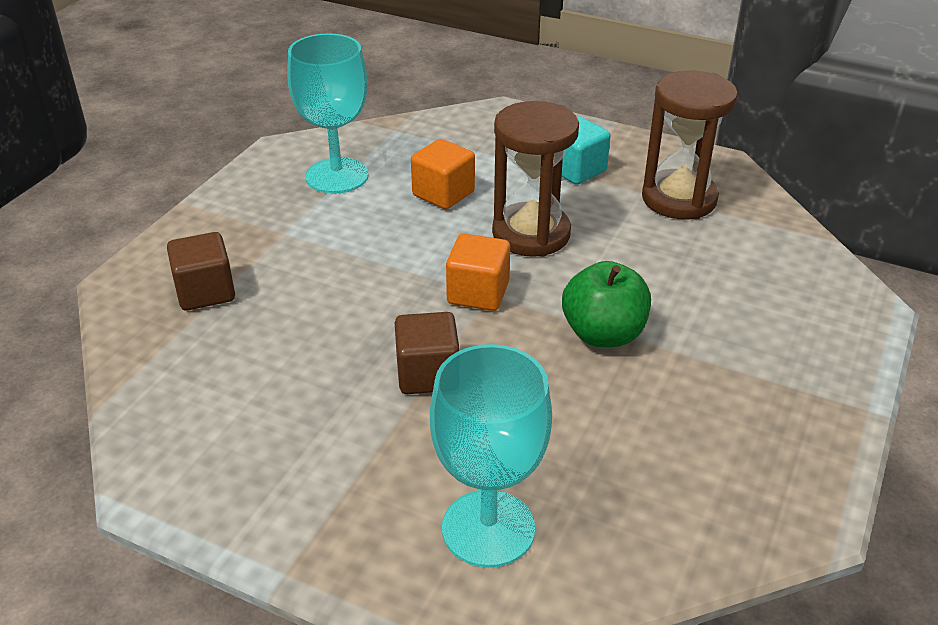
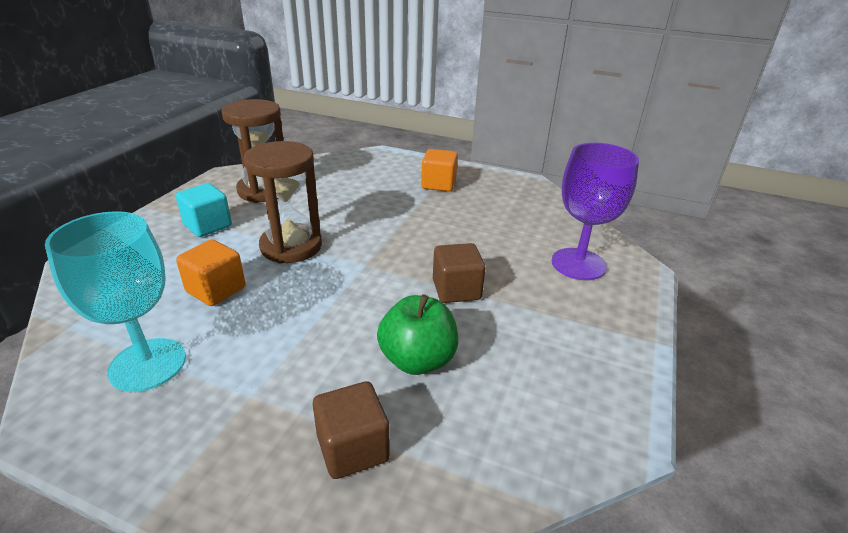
camera: 95 degrees left, 5 degrees down
turquoise goblet [430,344,552,568] -> purple goblet [552,143,639,280]
orange cube [446,234,510,311] -> orange cube moved to [421,149,458,192]
green apple [562,261,651,347] -> green apple moved to [377,294,458,375]

